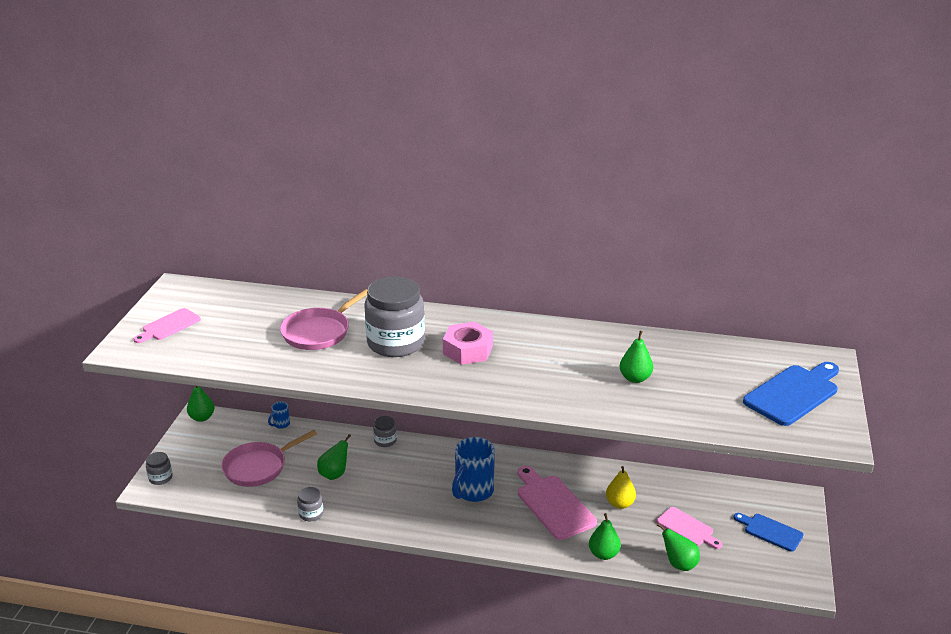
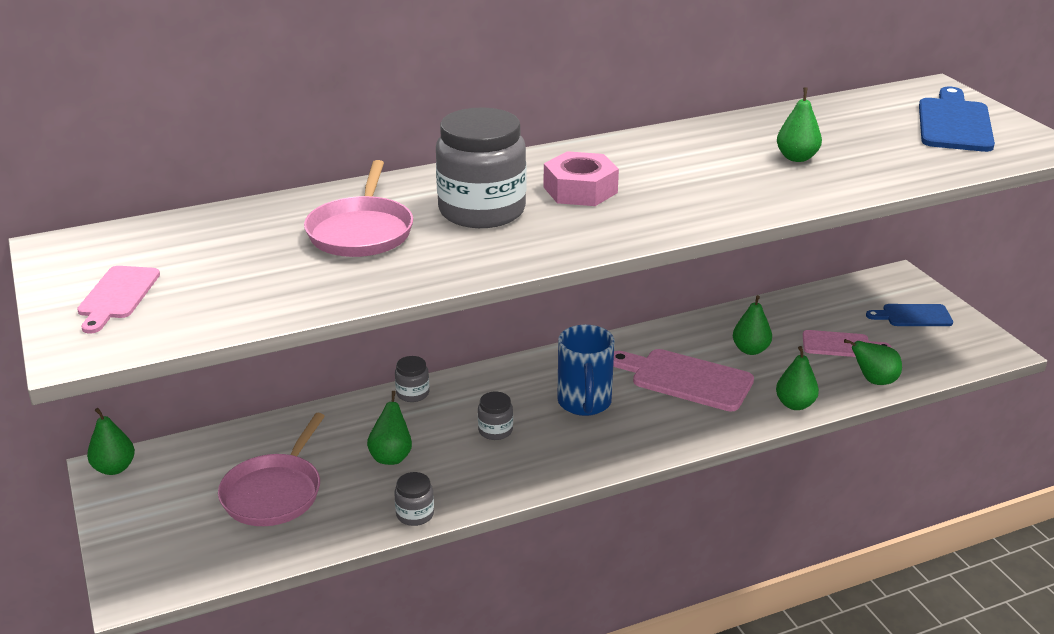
camera: 35 degrees left, 0 degrees up
grey jar [146,452,173,485] -> grey jar moved to [478,392,513,440]
blue mug [268,401,290,429] -> none
yellow pear [606,466,636,509] -> green pear [733,295,772,355]

